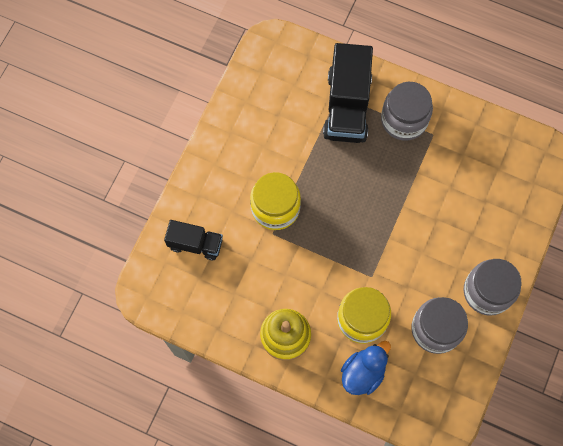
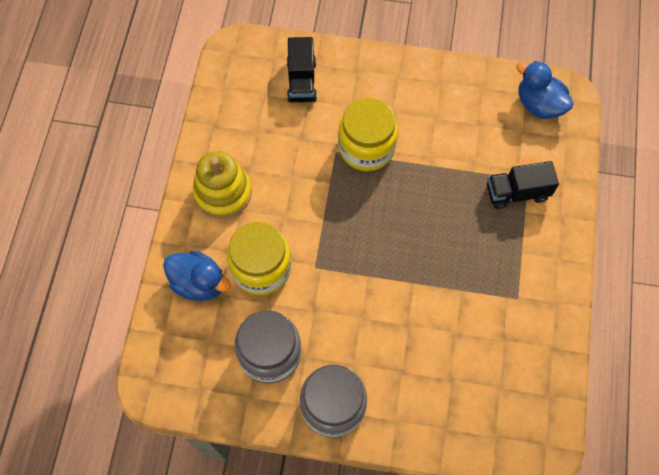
camera: 75 degrees right, 5 degrees down
black truck [323,43,373,143] -> black truck [487,161,559,209], size x0.58
grey jar [381,82,433,141] -> none
none -> blue duck [516,61,574,119]

